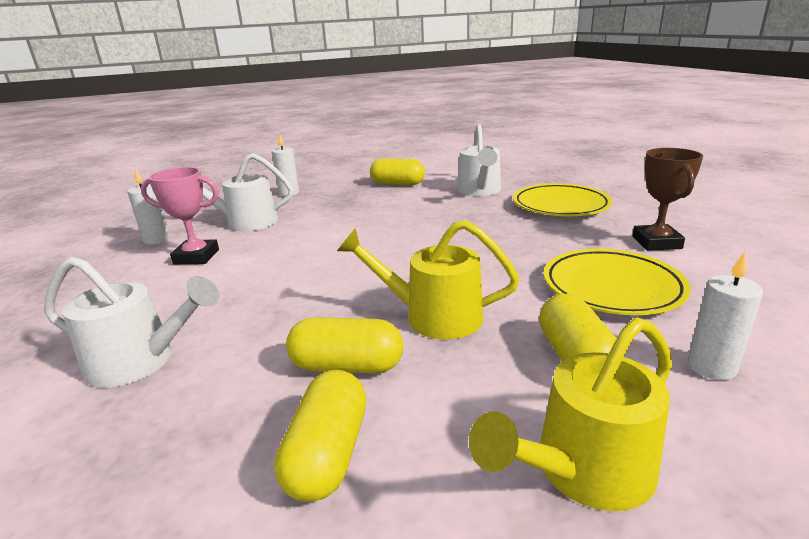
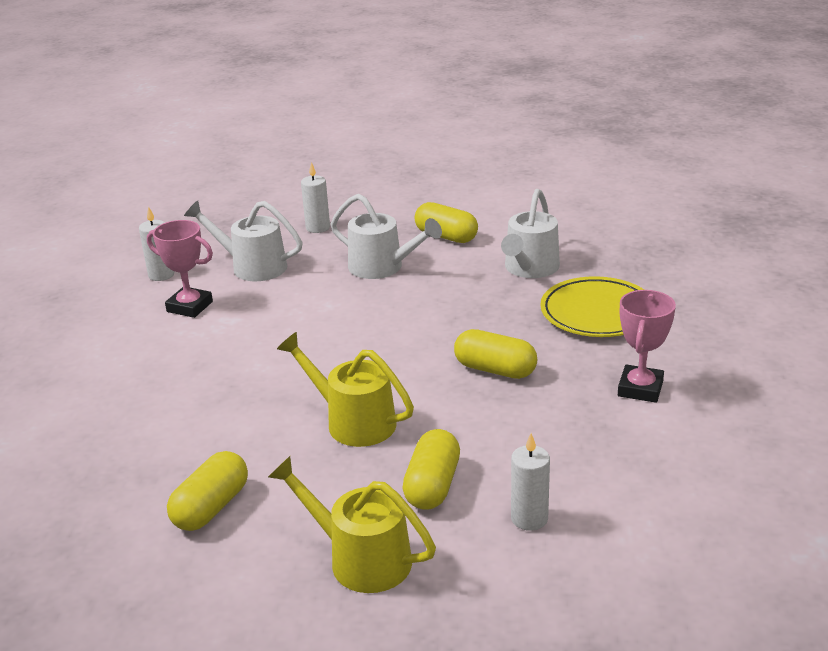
camera: 20 degrees right, 5 degrees up
white watering can [44,257,220,388] -> white watering can moved to [331,194,442,279]
yellow capsule [286,317,403,374] -> yellow capsule moved to [454,329,537,379]
yellow watering can [469,317,672,511] -> yellow watering can turned 45 degrees clockwise [268,456,436,593]
yellow plate [543,249,690,315] -> none
brown trophy [632,148,703,251] -> pink trophy [618,290,676,403]

